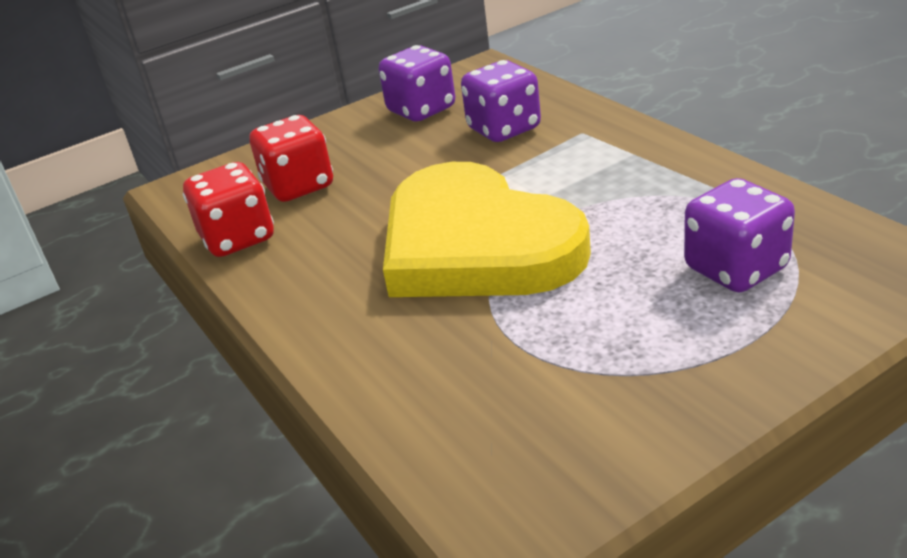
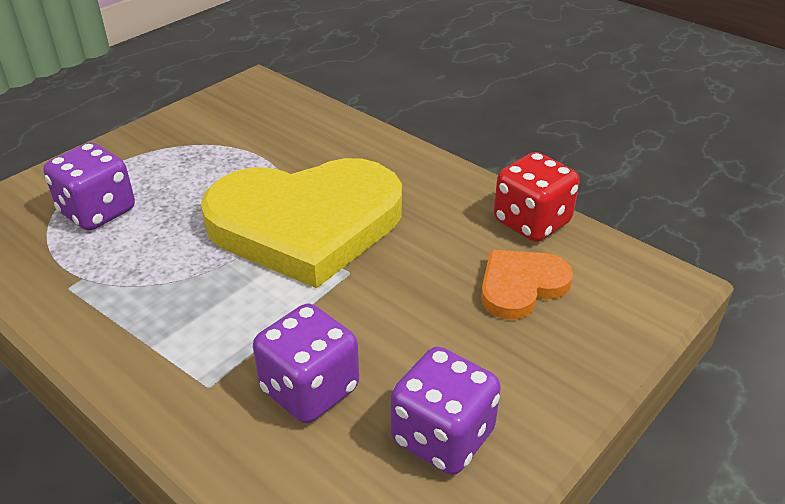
camera: 160 degrees right, 5 degrees up
red dice [250,115,333,202] -> orange heart [481,250,573,319]
yellow heart [383,162,591,297] -> yellow heart turned 135 degrees clockwise [201,158,402,288]

